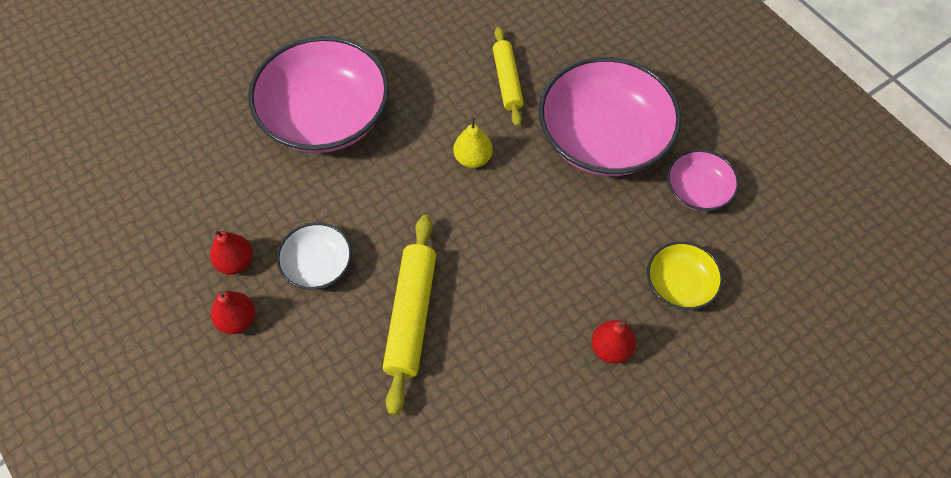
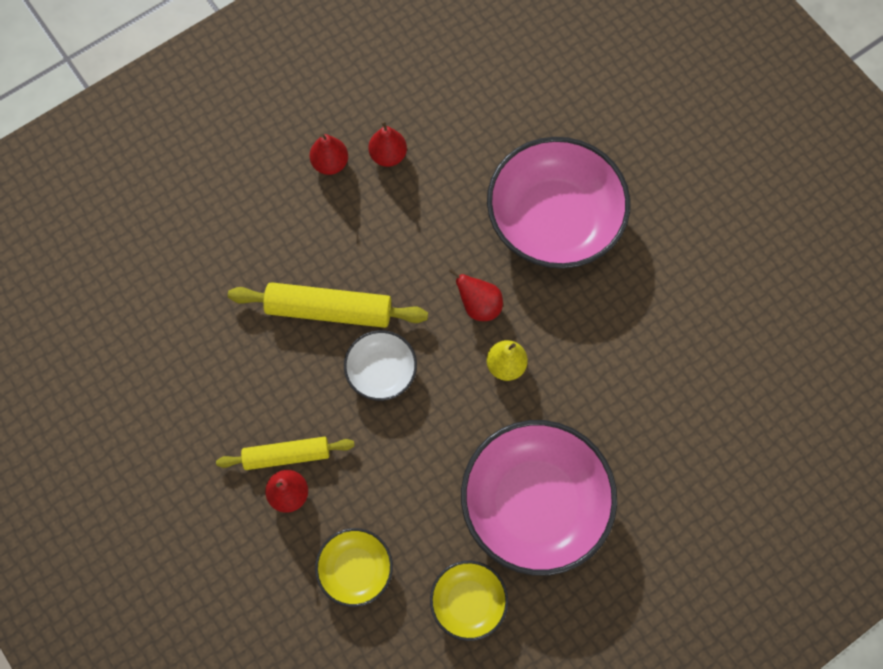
camera: 90 degrees right, 10 degrees up
white bowl [277,222,352,290] -> white bowl moved to [344,330,417,401]
yellow rolling pin [493,27,524,127] -> yellow rolling pin moved to [216,436,355,470]
pink bowl [667,149,739,211] -> yellow bowl [430,561,508,641]
none -> red pear [449,268,503,321]

